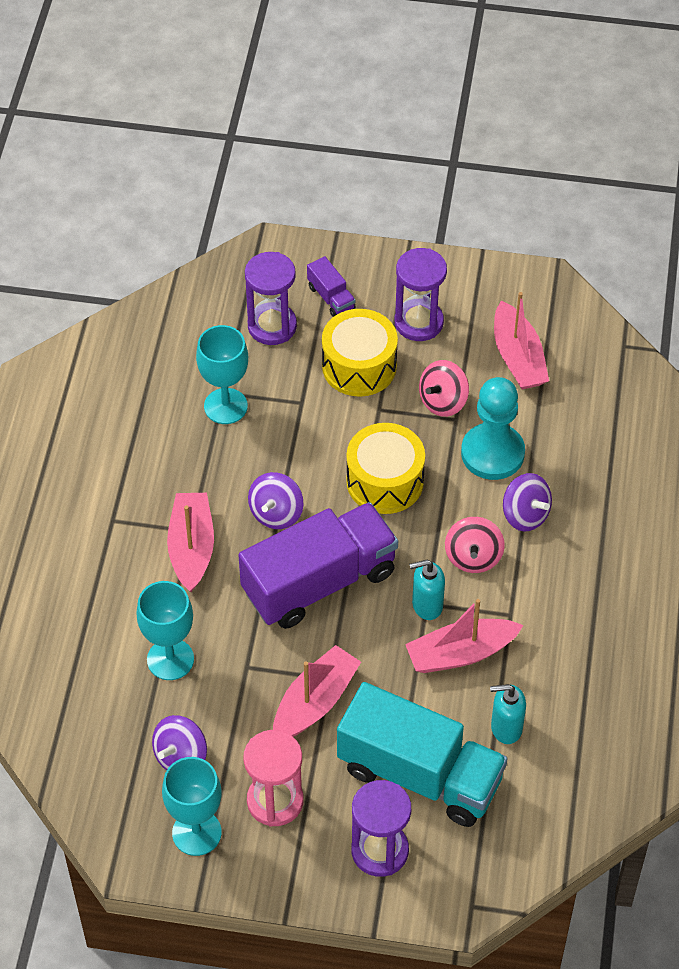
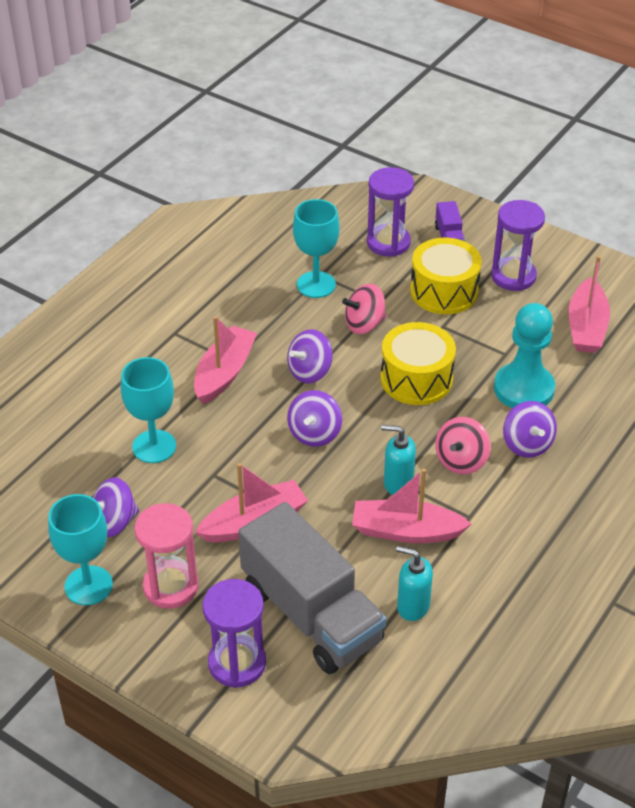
camera: 25 degrees right, 10 degrees down
purple truck [239,502,398,629] -> purple spinning top [287,390,342,447]
turquoise truck [337,682,508,827] -> grey truck [239,502,386,674]
pink spinning top [419,360,469,417] -> pink spinning top moved to [342,284,387,334]

